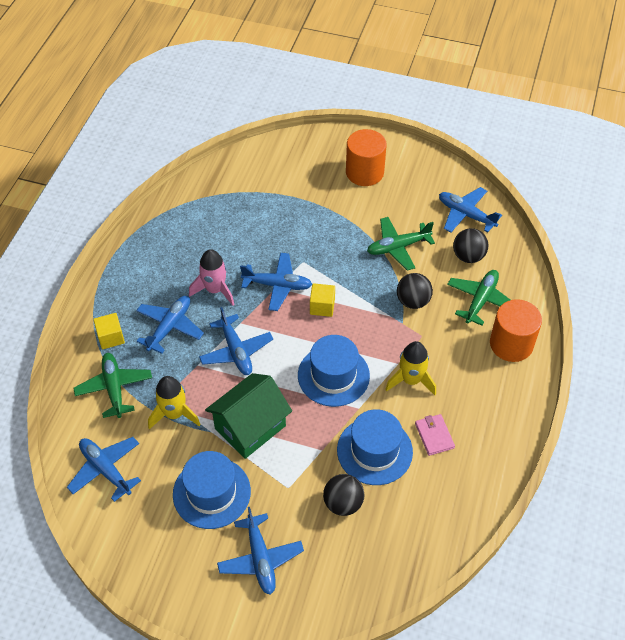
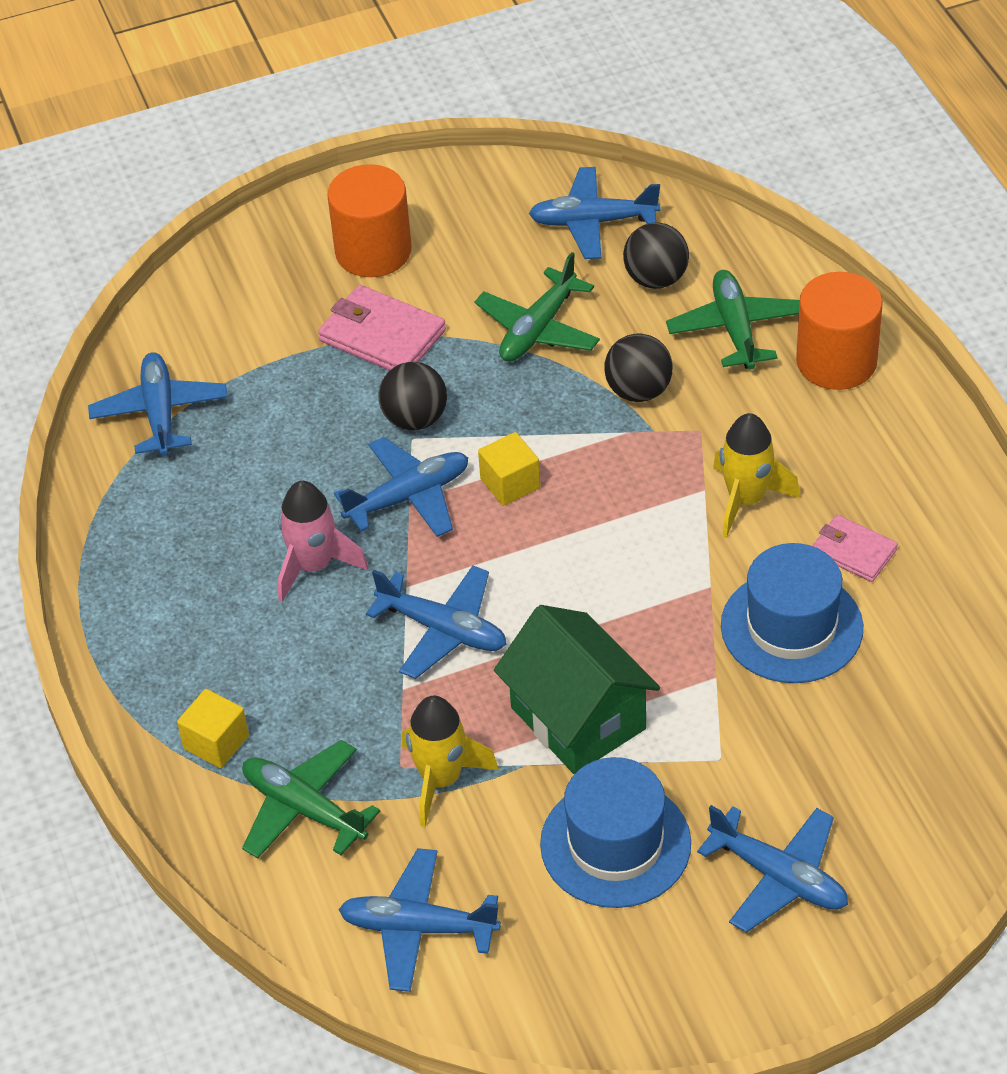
camera: 35 degrees left, 5 degrees down
blue plane [136,296,204,354] -> blue plane moved to [88,352,228,456]
green house [205,373,292,459] -> green house turned 45 degrees counterclockwise [494,605,660,774]
blue hat [298,335,370,407] -> none
black ball [323,474,364,516] -> black ball moved to [378,362,447,431]
none -> pink wallet [318,285,446,371]

